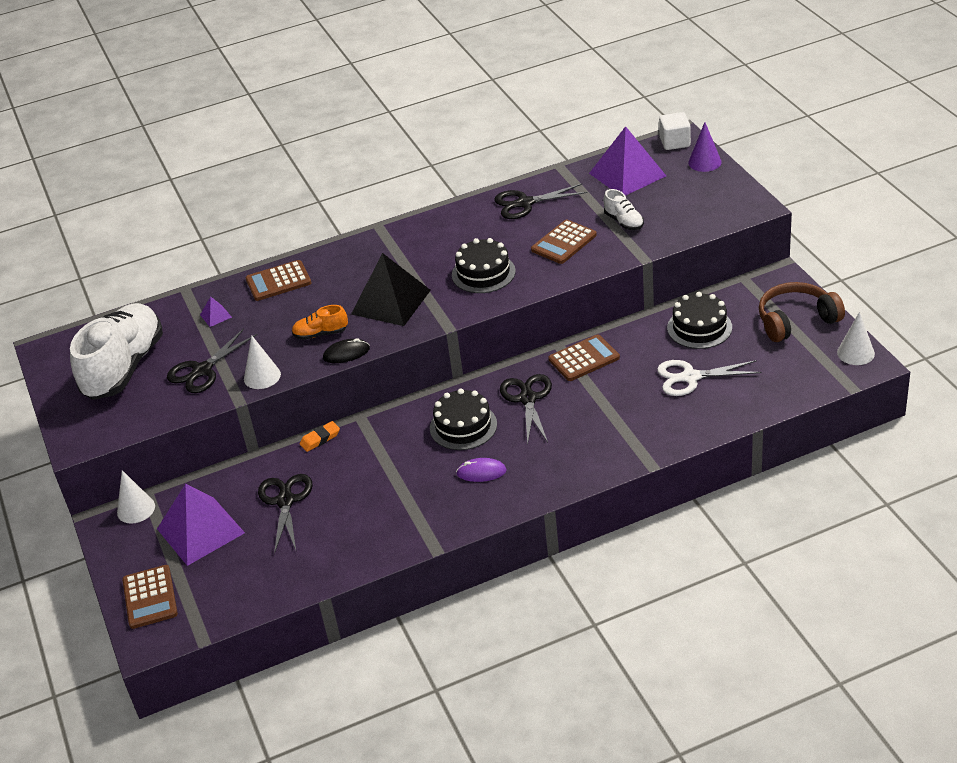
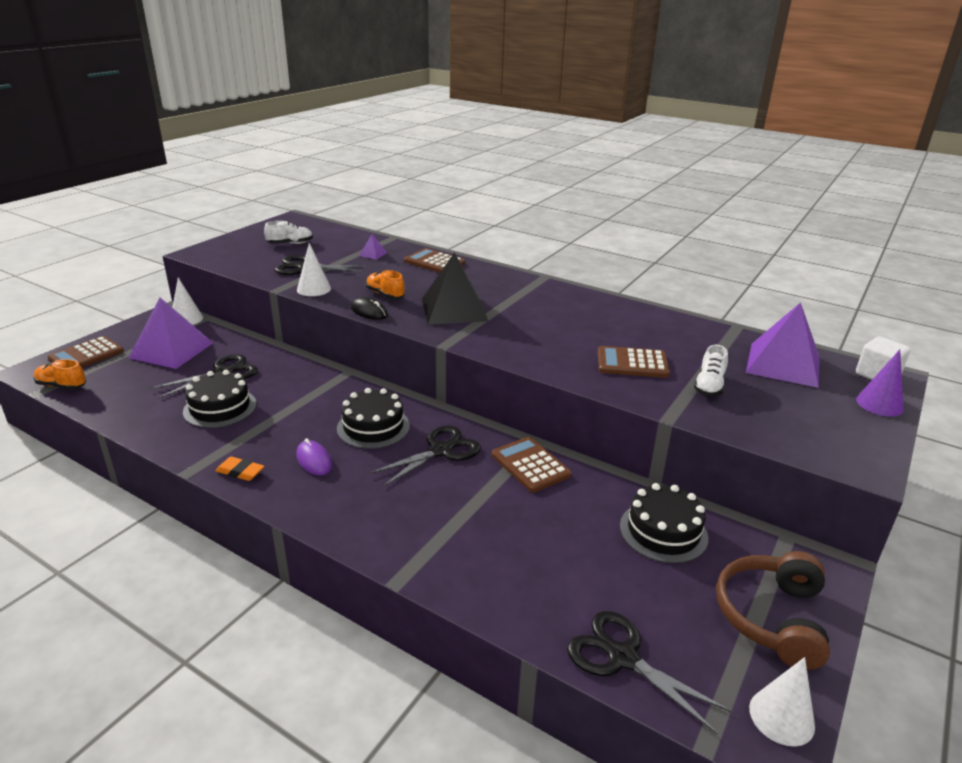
camera: 50 degrees right, 10 degrees down
white shoe [70,303,163,400] -> white shoe [264,221,313,244], size x0.43
orange eraser [300,421,340,452] -> orange eraser moved to [216,456,264,481]
black cake [452,238,516,293] -> black cake moved to [183,370,256,428]
black scissors [494,184,588,219] -> black scissors moved to [567,611,733,734]
brown calculator [548,334,620,381] -> brown calculator turned 150 degrees counterclockwise [492,437,571,493]
white scissors [657,360,761,396] -> none
brown headphones [758,282,845,342] -> brown headphones turned 105 degrees counterclockwise [716,551,830,670]
none -> orange shoe [34,359,86,390]

